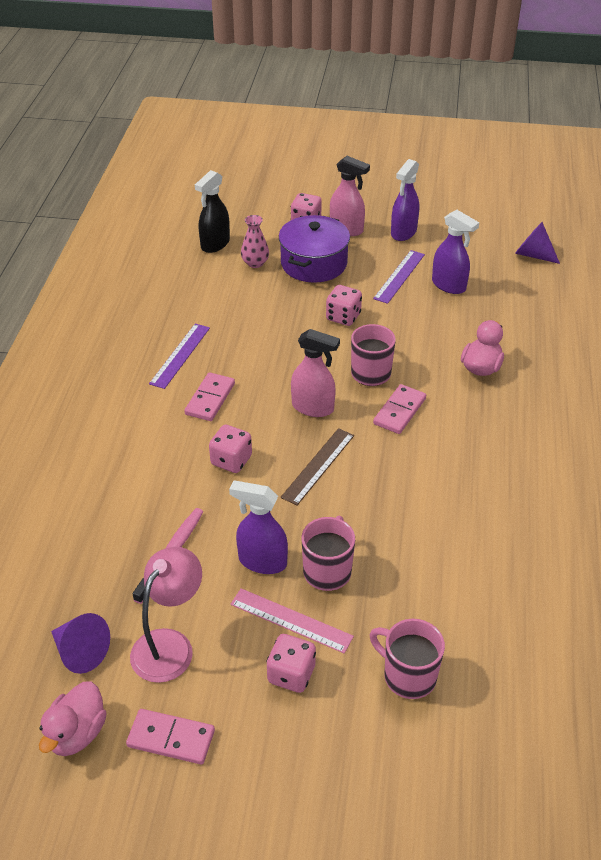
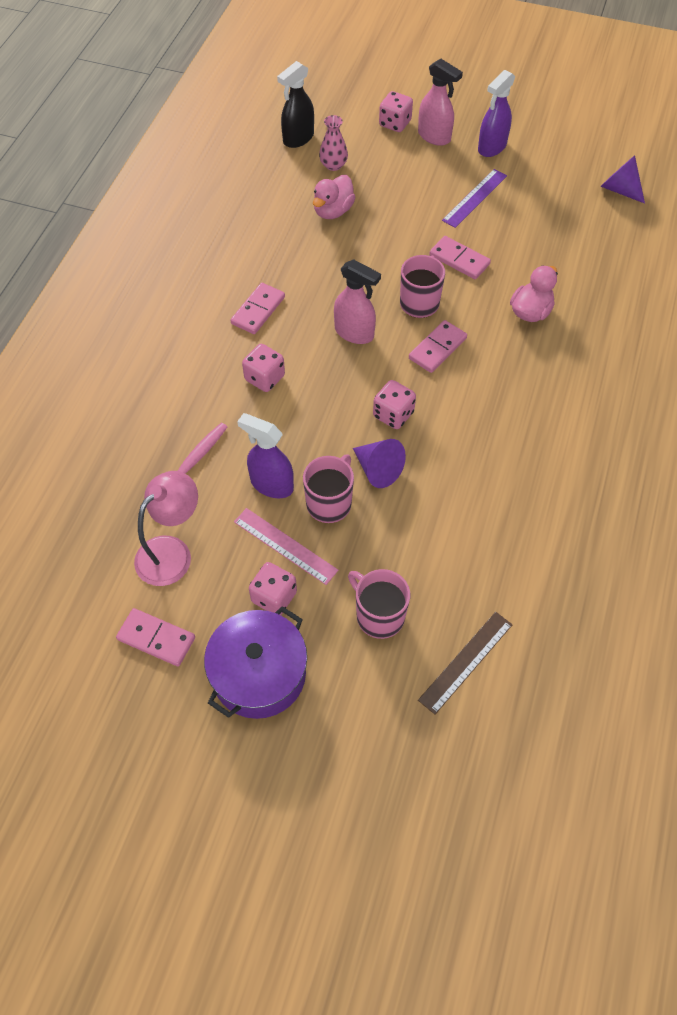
camera: 10 degrees right, 15 degrees up
pink duck [39,681,107,756] -> pink duck moved to [313,175,355,219]
purple cone [51,613,110,674] -> purple cone moved to [353,439,406,488]
purple ruler [149,324,210,389] -> none
purple pot [279,215,350,283] -> purple pot moved to [204,606,307,719]
brown ruler [280,428,354,505] -> brown ruler moved to [418,612,512,715]
pink dice [326,285,362,326] -> pink dice moved to [373,380,416,429]
purple spray bottle [432,210,479,294] -> none
none -> pink domino [429,236,491,279]

